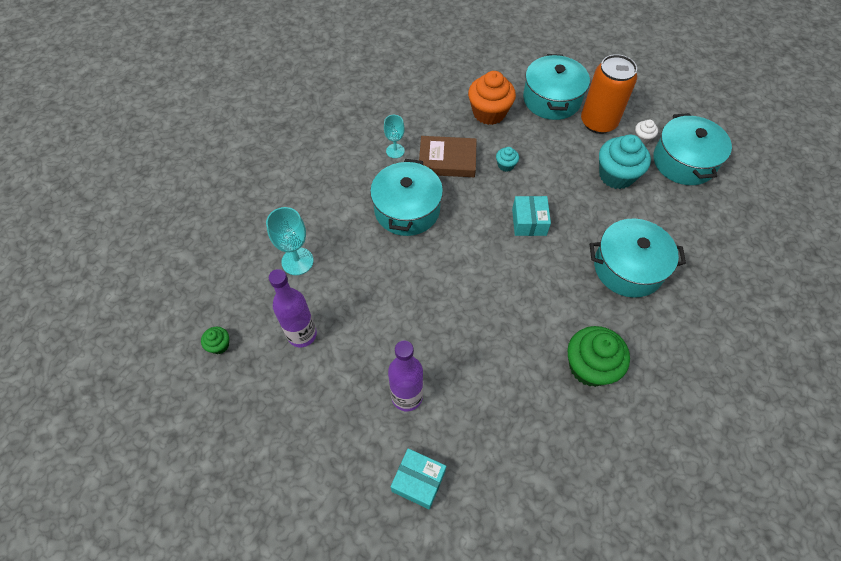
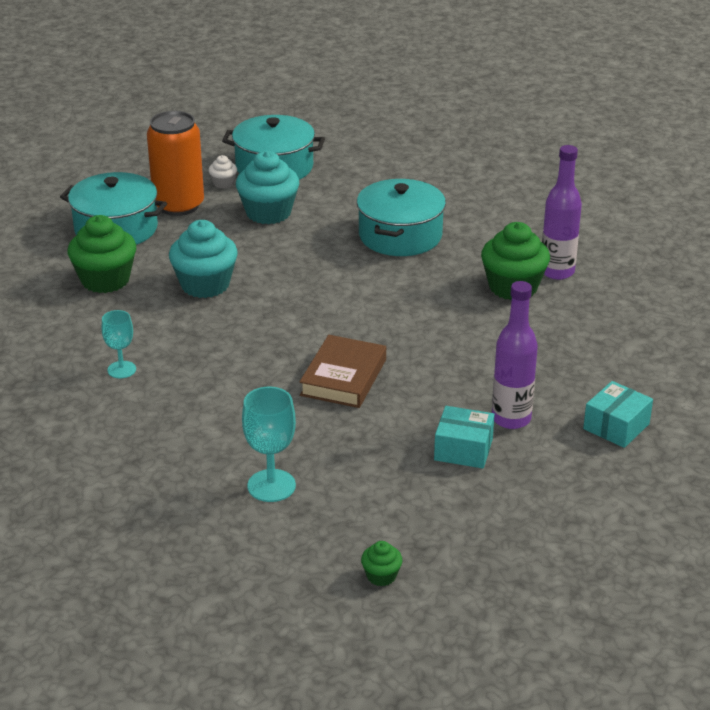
camera: 75 degrees left, 25 degrees down
purple bottle [269,269,317,347] -> purple bottle moved to [542,145,582,280]
turquoise pot [370,159,443,236] -> none
brown book [419,136,477,177] -> brown book moved to [300,335,386,408]
orange cupcake [468,71,516,125] -> green cupcake [68,215,136,293]
turquoise cupcake [496,147,519,172] -> turquoise cupcake [169,220,238,298], size x2.13
turquoise box [512,196,551,236] -> turquoise box moved to [434,406,495,468]

